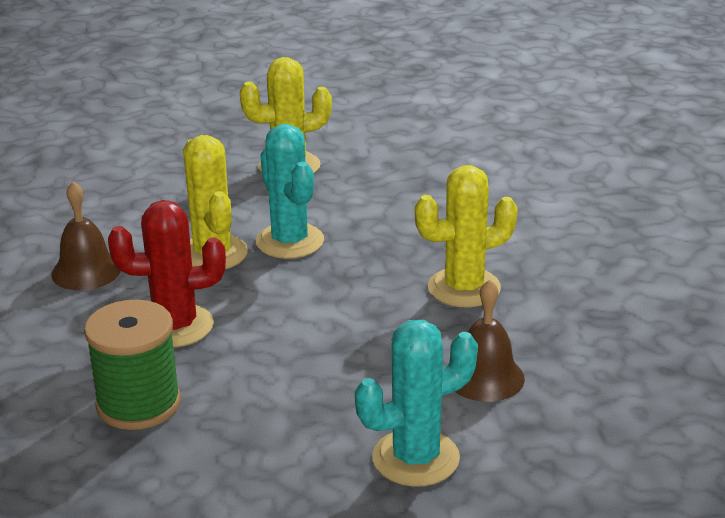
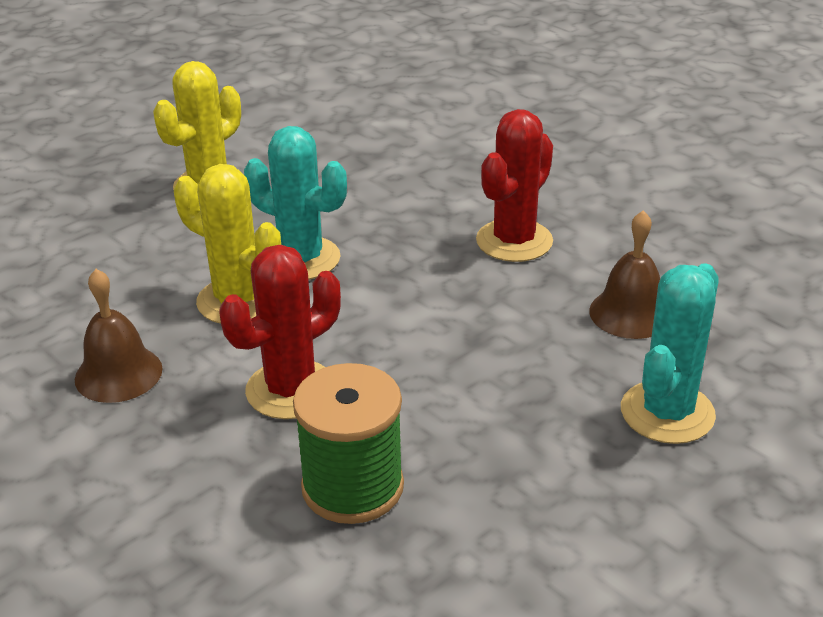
camera: 35 degrees left, 5 degrees up
yellow cactus [415,165,518,307] -> red cactus [476,109,553,262]

